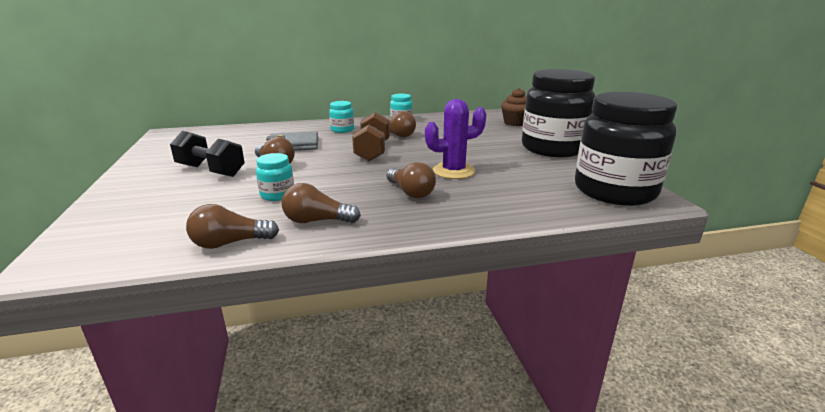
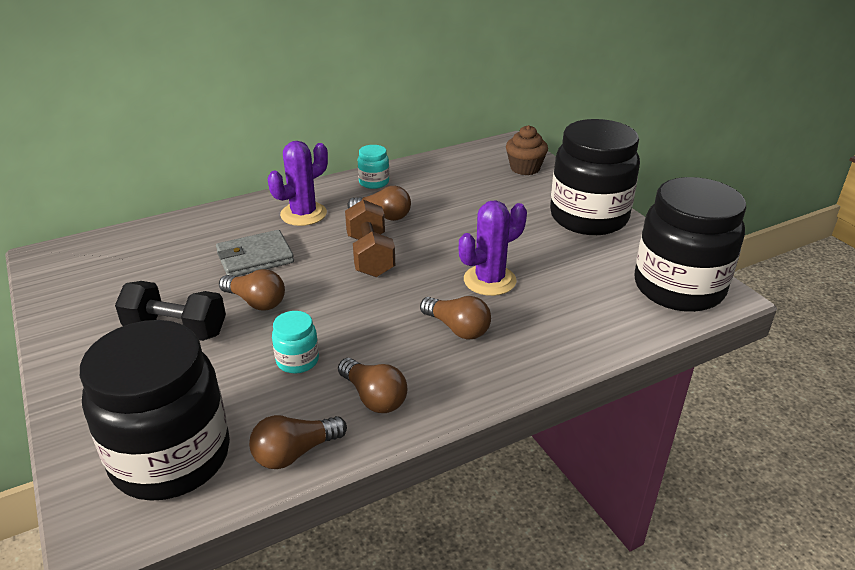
camera: 15 degrees left, 10 degrees up
brown light bulb [281,183,361,223] -> brown light bulb turned 120 degrees counterclockwise [338,358,408,413]
turquoise jar [329,101,354,133] -> purple cactus [268,141,328,226]
none -> black jar [80,320,230,501]

